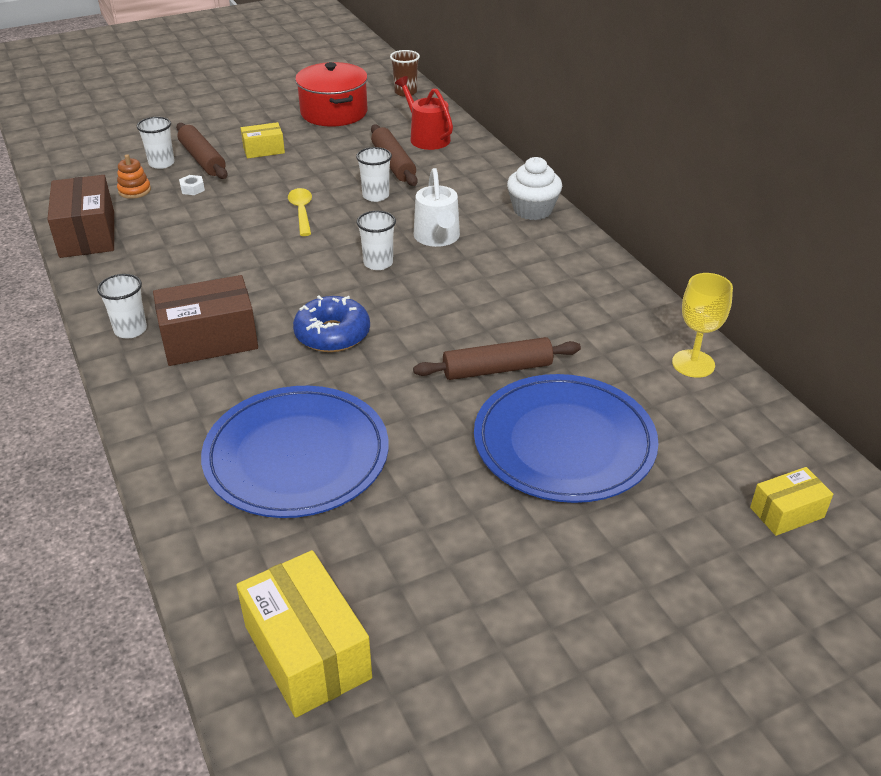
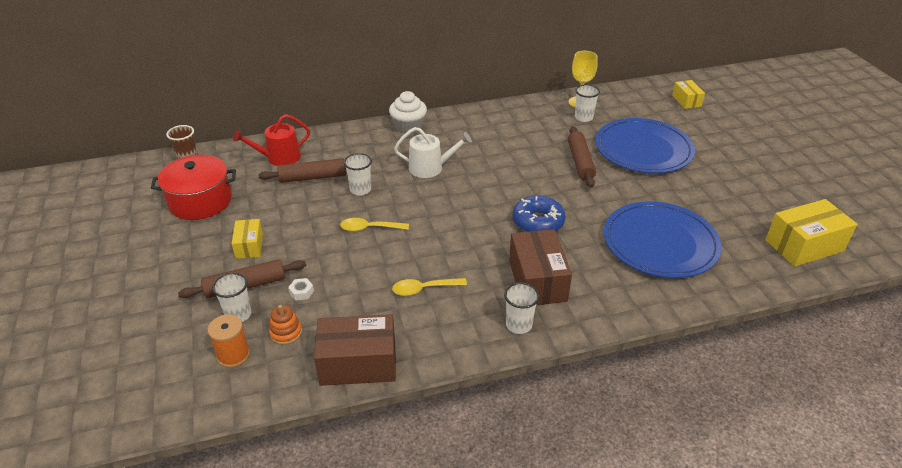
camera: 80 degrees left, 0 degrees up
white cup [357,211,396,270] -> white cup moved to [575,84,600,122]
none -> orange spool [208,314,250,368]
none -> yellow spoon [392,278,467,296]

